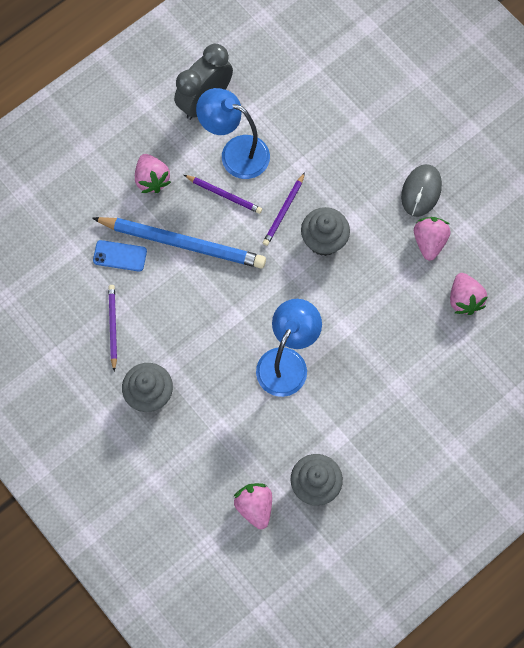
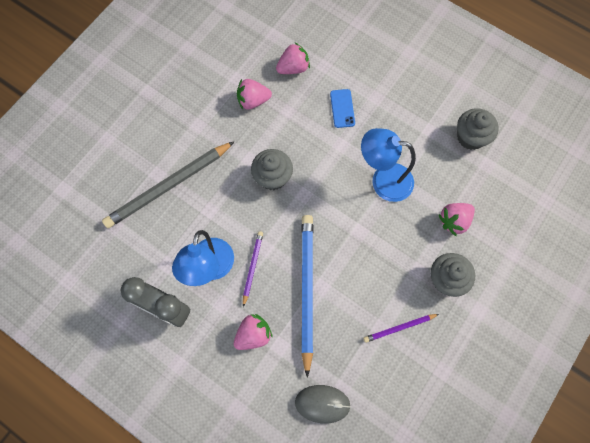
camera: 105 degrees left, 0 degrees up
blue phone [93,240,147,271] -> blue phone moved to [330,89,355,128]
pink strawberry [233,483,272,529] -> pink strawberry moved to [438,203,475,236]
purple pencil [263,172,305,246] -> none
grey mouse [401,164,442,217] -> grey mouse moved to [295,385,351,424]
none -> grey pencil [102,141,235,228]

